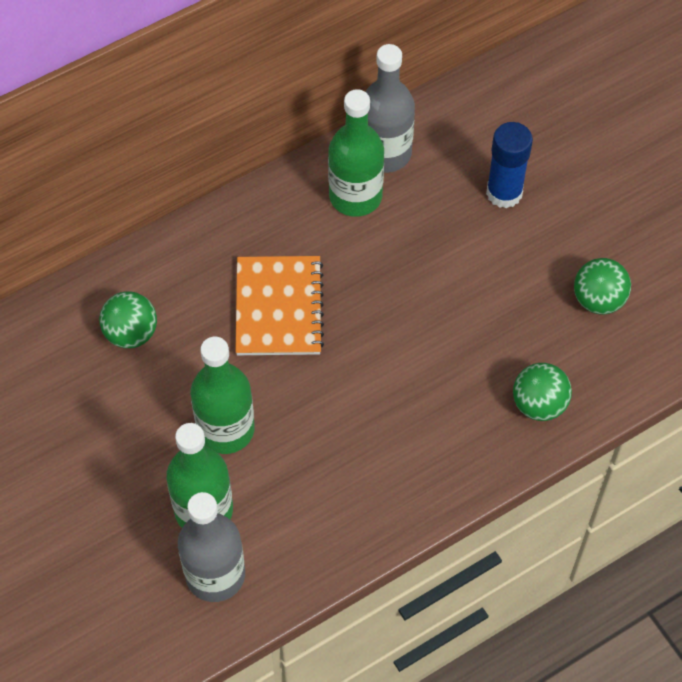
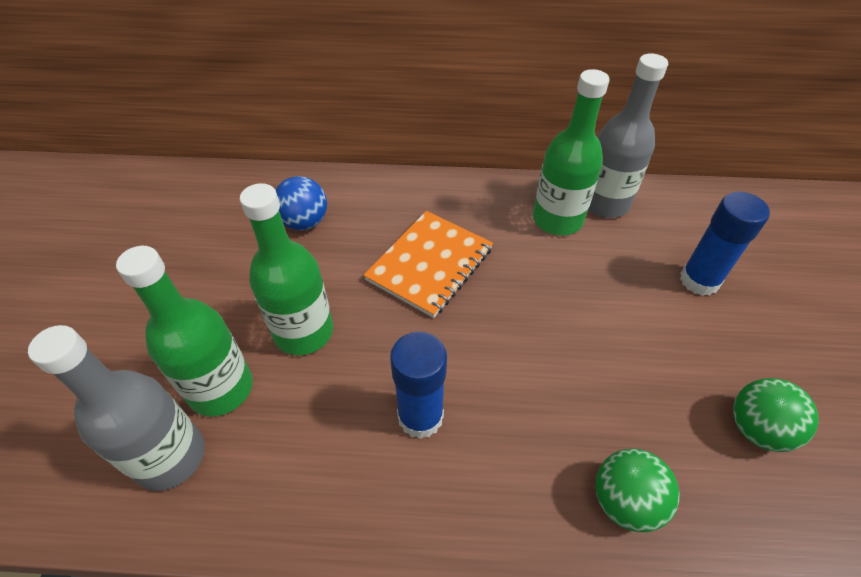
camera: 35 degrees right, 10 degrees down
green ball [99,292,157,348] -> blue ball [275,176,327,230]
none -> blue glue stick [390,332,447,439]

